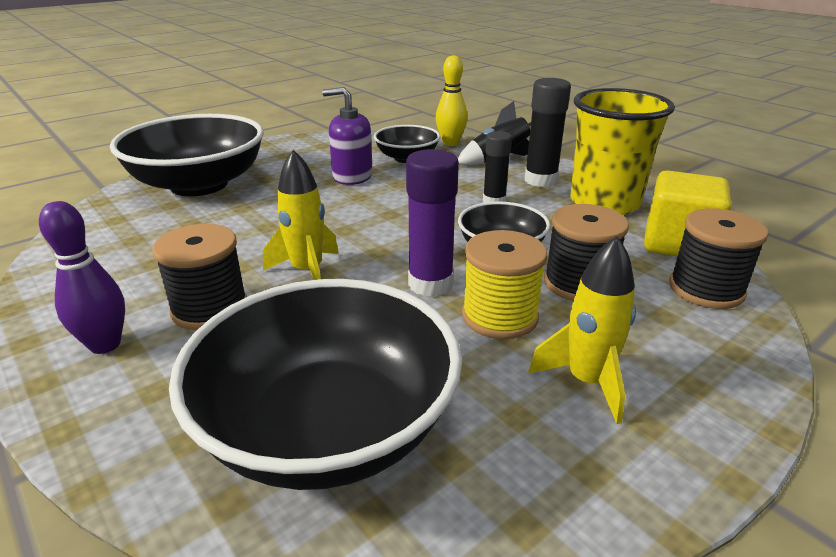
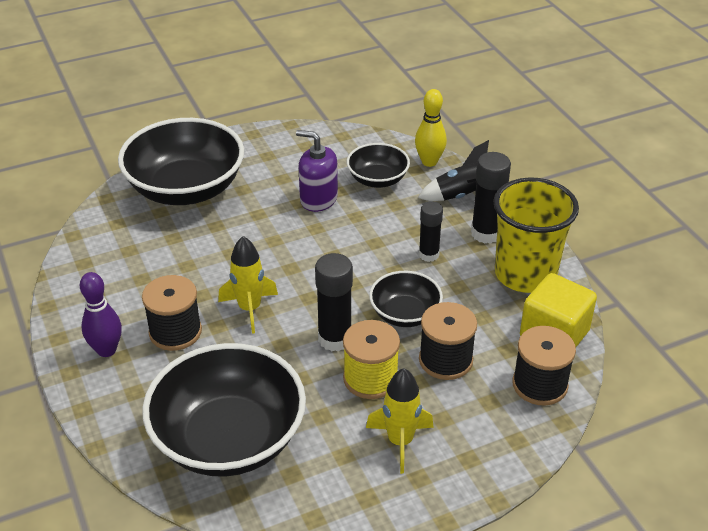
camera: 15 degrees right, 10 degrees up
purple glue stick [406,149,459,297] -> black glue stick [315,253,353,351]

